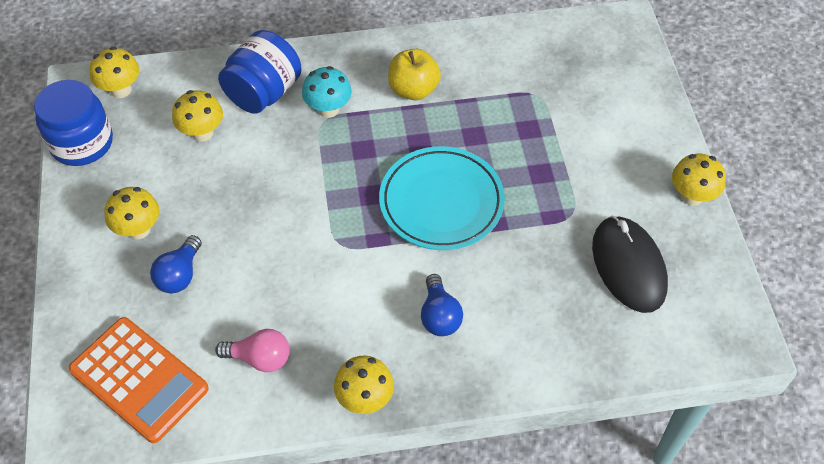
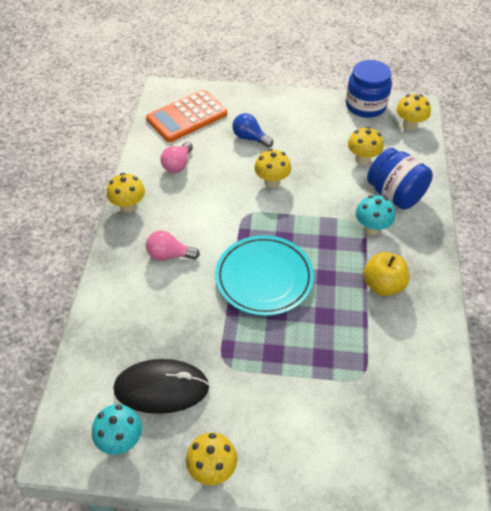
camera: 105 degrees right, 5 degrees down
yellow mushroom [104,187,159,239] -> yellow mushroom moved to [254,149,291,188]
blue light bulb [421,274,463,336] -> pink light bulb [146,231,200,261]
none -> turquoise mushroom [92,404,142,455]

